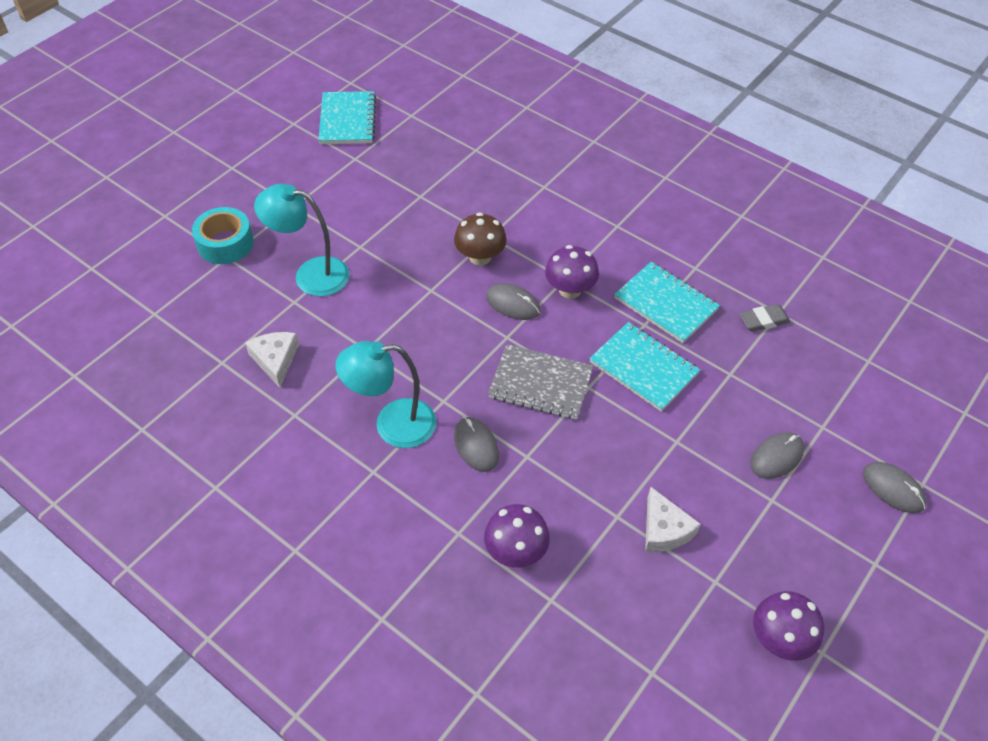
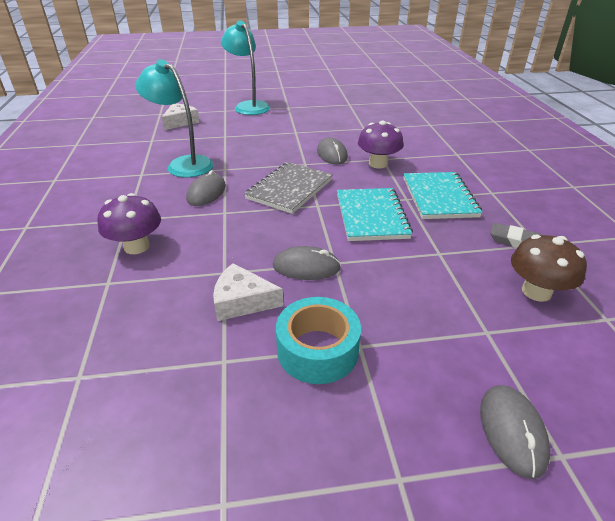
camera: 45 degrees right, 15 degrees down
turquoise tape [192,207,254,264] -> turquoise tape moved to [276,297,361,384]
turquoise notebook [318,91,376,144] -> none
brown mushroom [454,212,507,265] -> brown mushroom moved to [511,234,587,302]
grey notebook [488,344,593,420] -> grey notebook turned 60 degrees clockwise [244,162,333,214]
white cheese [645,487,701,552] -> white cheese turned 75 degrees clockwise [213,263,283,321]
grey mouse [751,432,804,479] -> grey mouse moved to [273,246,341,280]
purple mushroom [753,591,824,661] -> none

